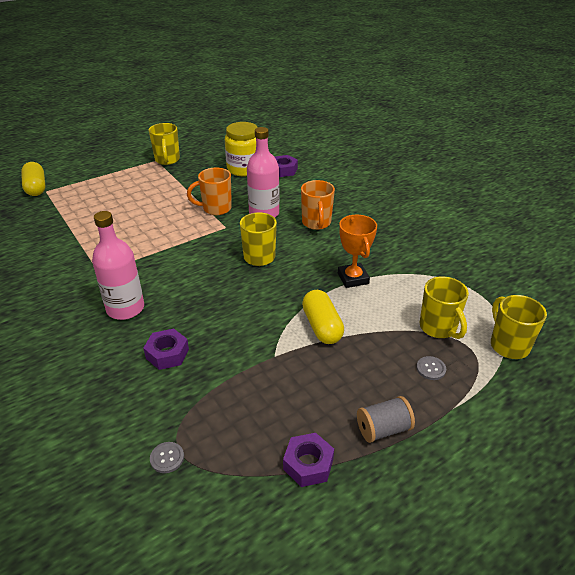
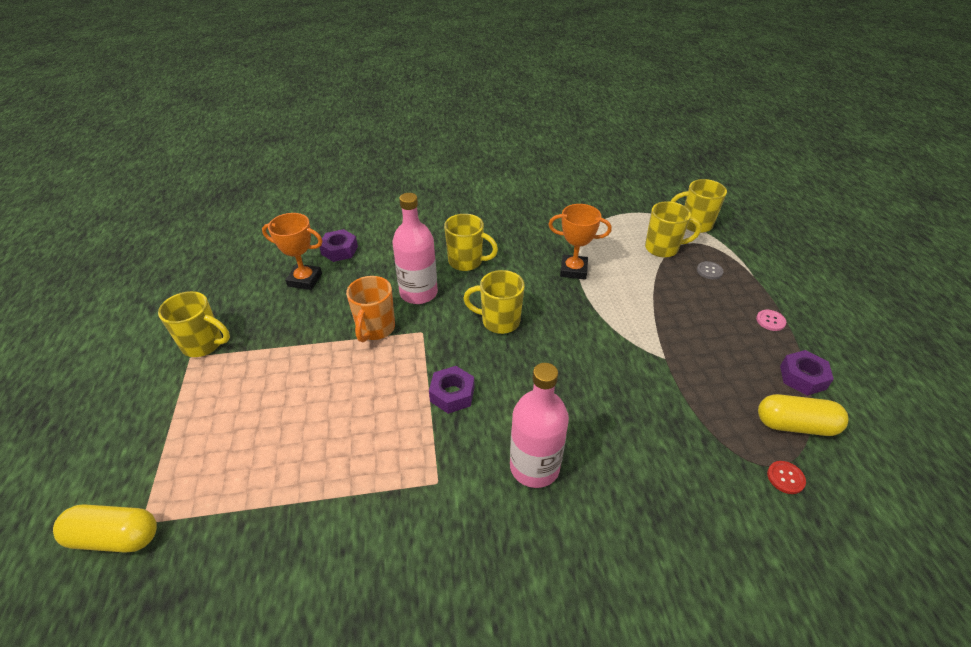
camera: 65 degrees left, 5 degrees up
purple nut [143,329,189,370] -> purple nut moved to [429,366,474,414]
grey button [150,442,184,473] -> red button [767,461,806,494]
yellow jar [225,122,258,176] -> orange trophy [262,213,322,290]
orange mug [301,180,335,230] -> yellow mug [444,214,498,271]
yellow capsule [302,290,344,344] -> yellow capsule moved to [758,394,848,436]
grey spool [357,396,415,443] -> pink button [756,310,786,331]

